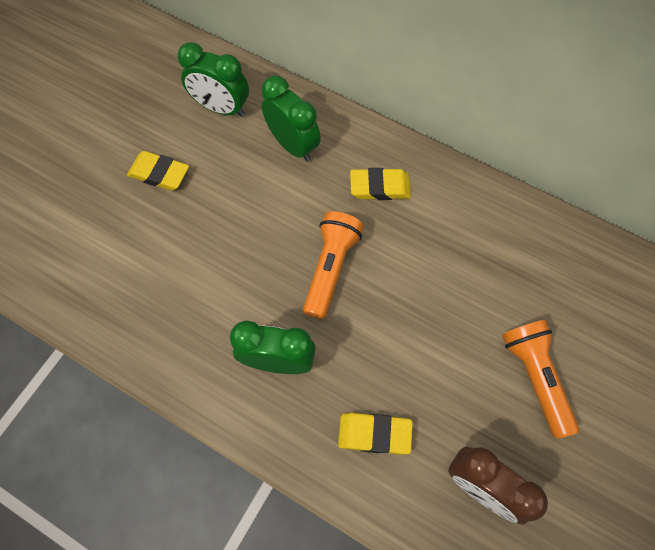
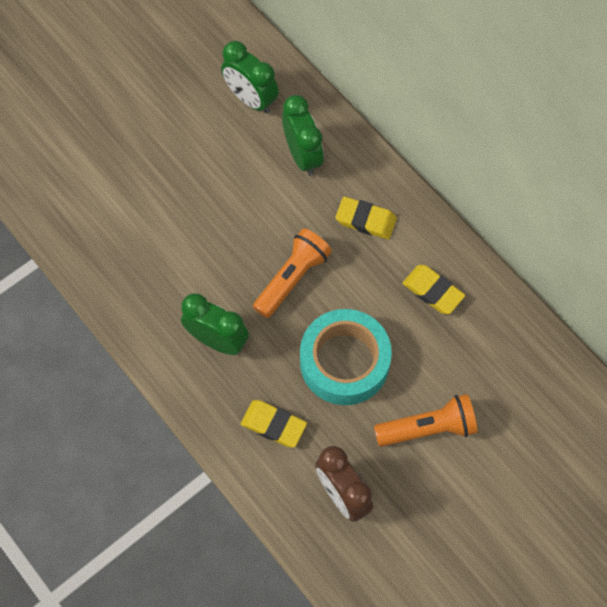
camera: 20 degrees right, 0 degrees up
yellow eraser [127,151,189,191] -> yellow eraser moved to [402,265,465,314]
orange flashlight [502,320,579,439] -> orange flashlight turned 75 degrees clockwise [374,394,477,447]
none -> turquoise tape [300,309,392,405]

